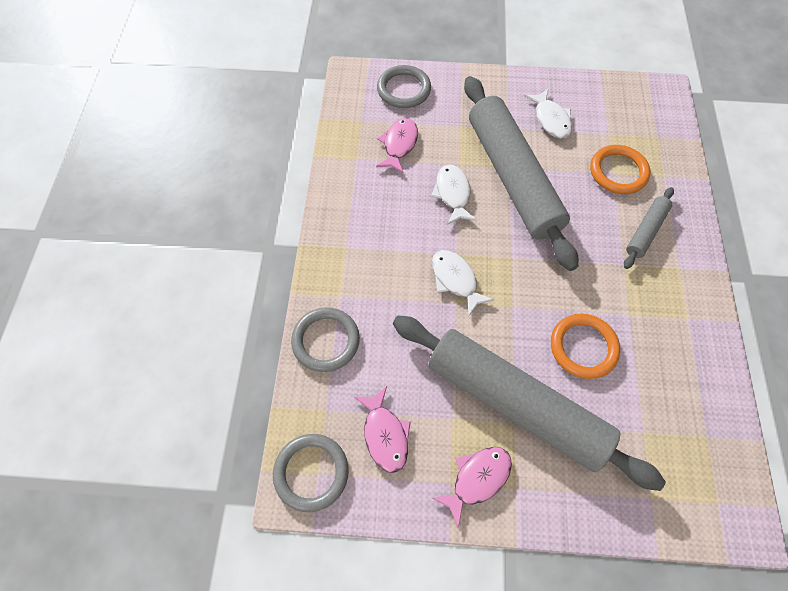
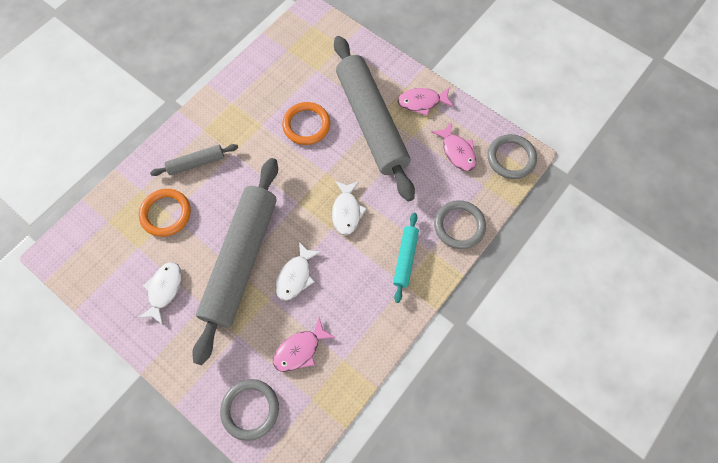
camera: 145 degrees left, 5 degrees up
pink fish [354,386,411,473] -> pink fish turned 135 degrees clockwise [431,122,476,171]
none -> turquoise rolling pin [393,213,419,303]

